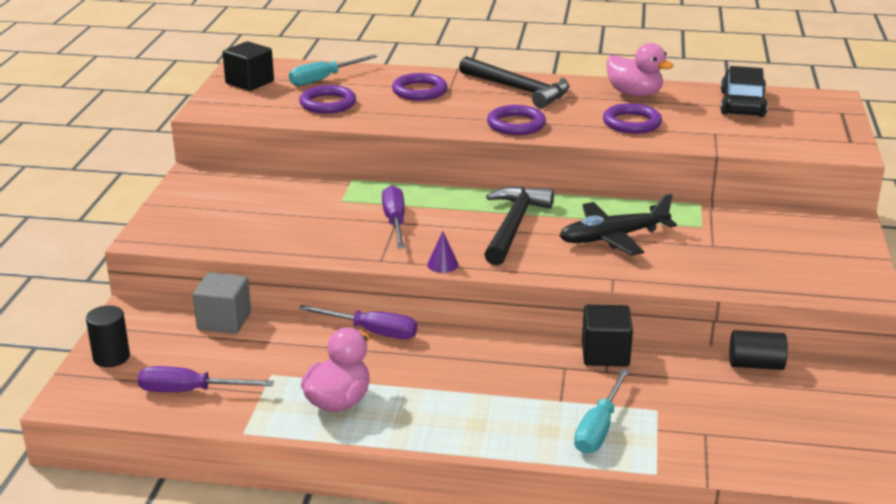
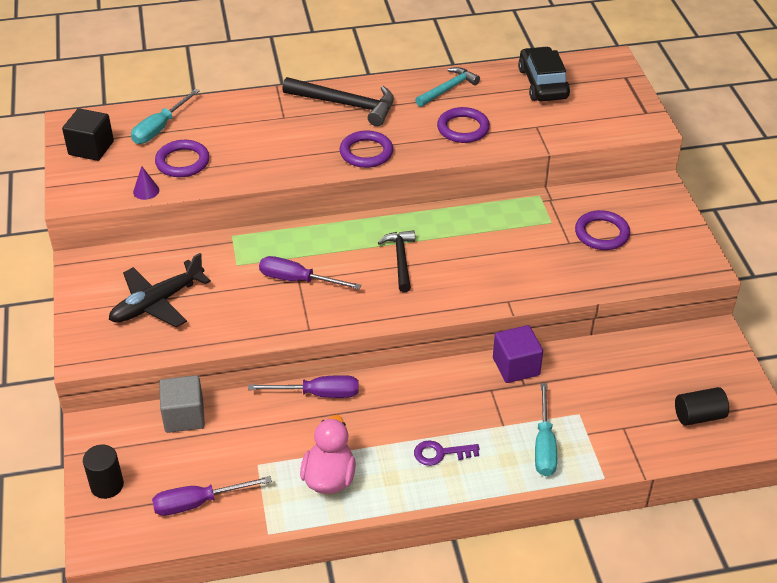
camera: 20 degrees left, 15 degrees up
purple screwdriver [382,185,405,249] -> purple screwdriver turned 45 degrees counterclockwise [259,256,362,290]
purple ring [392,73,447,101] -> purple ring moved to [575,210,630,250]
purple cone [427,231,458,273] -> purple cone moved to [133,166,159,200]
black hammer [484,186,554,266] -> black hammer [378,230,415,292], size x0.65
black plane [560,194,677,256] -> black plane moved to [109,253,211,327]
black cube [582,305,633,366] -> purple cube [493,325,543,383]
pink duck [606,43,674,97] -> turquoise hammer [415,67,480,107]
black cylinder [729,330,788,370] -> black cylinder moved to [675,387,729,426]
none -> purple key [414,440,480,466]

